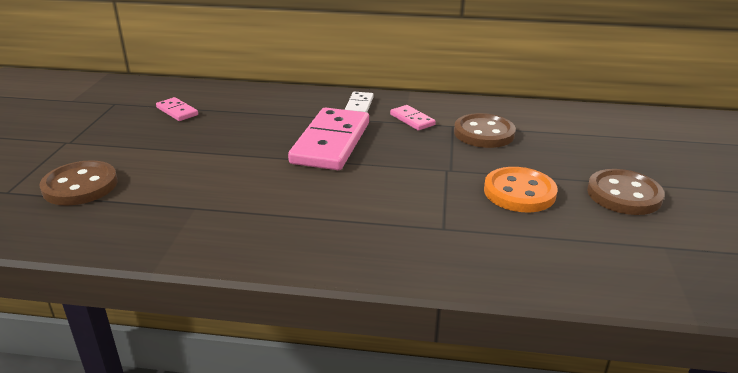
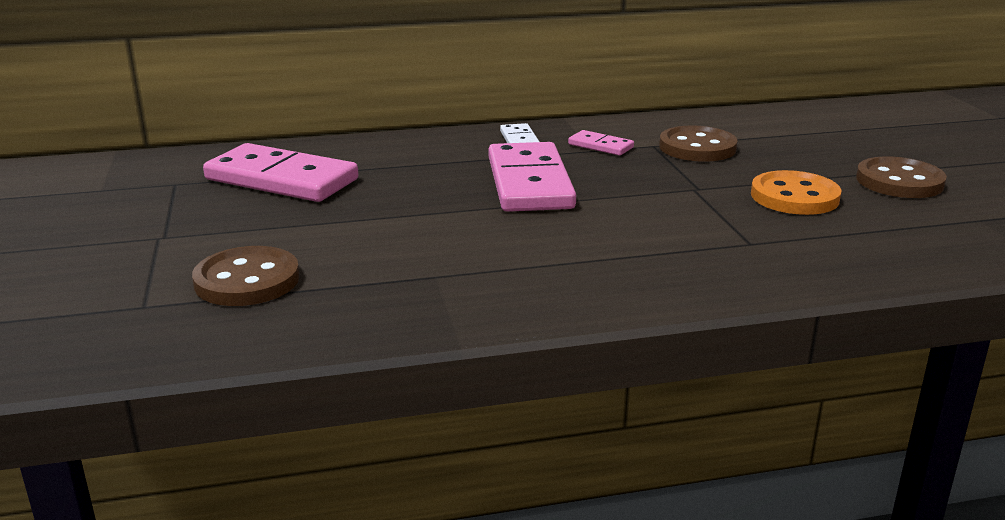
camera: 20 degrees left, 5 degrees down
pink domino [156,97,198,121] -> pink domino [203,143,359,202], size x2.16

